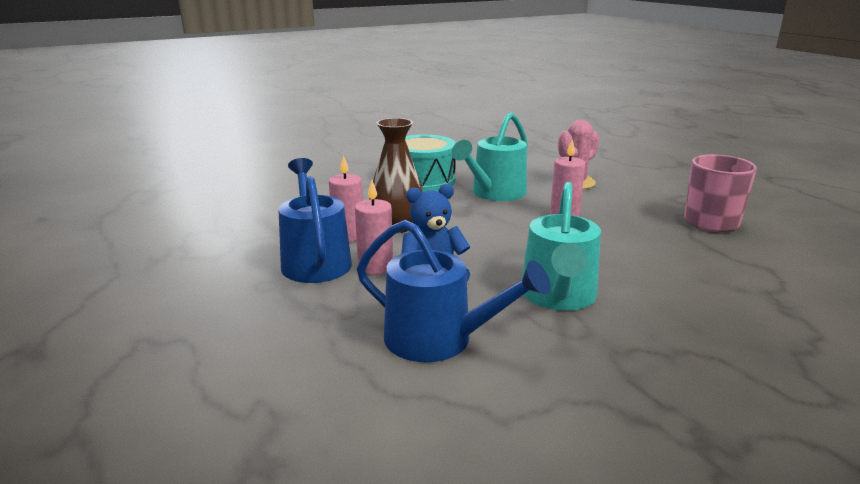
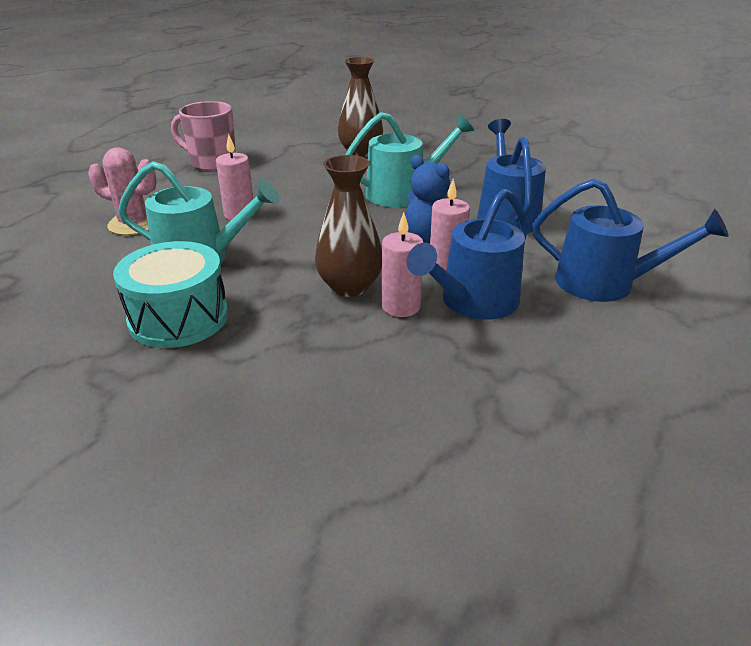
camera: 120 degrees left, 10 degrees up
none -> brown vase [338,57,383,157]
none -> blue watering can [532,179,729,302]

